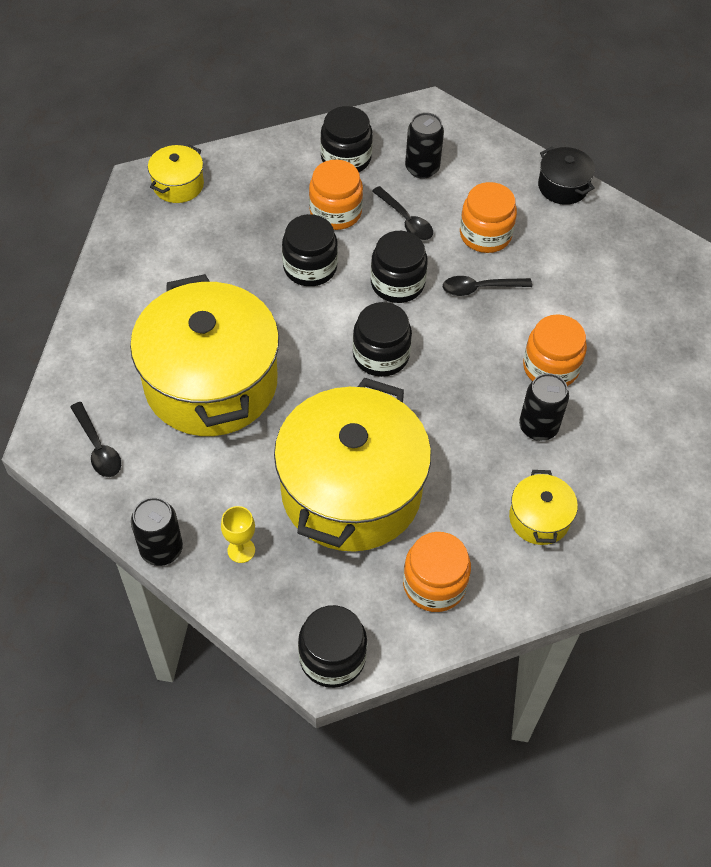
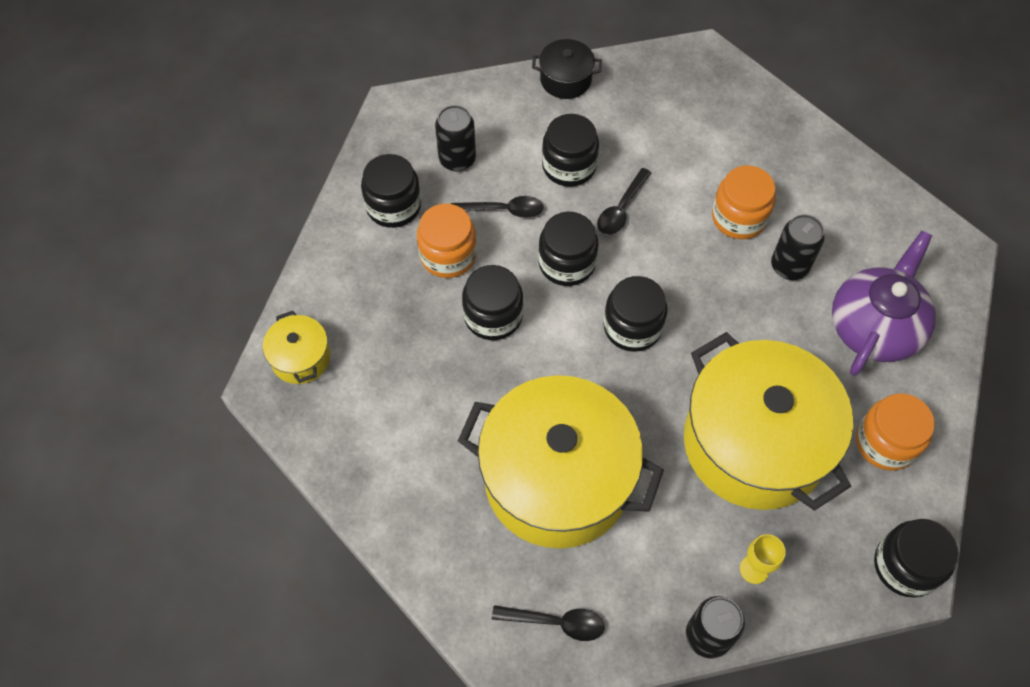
camera: 50 degrees left, 5 degrees up
orange jar [460,182,517,253] -> black jar [542,114,599,187]
yellow pot [509,470,578,545] -> purple teapot [832,231,936,376]

